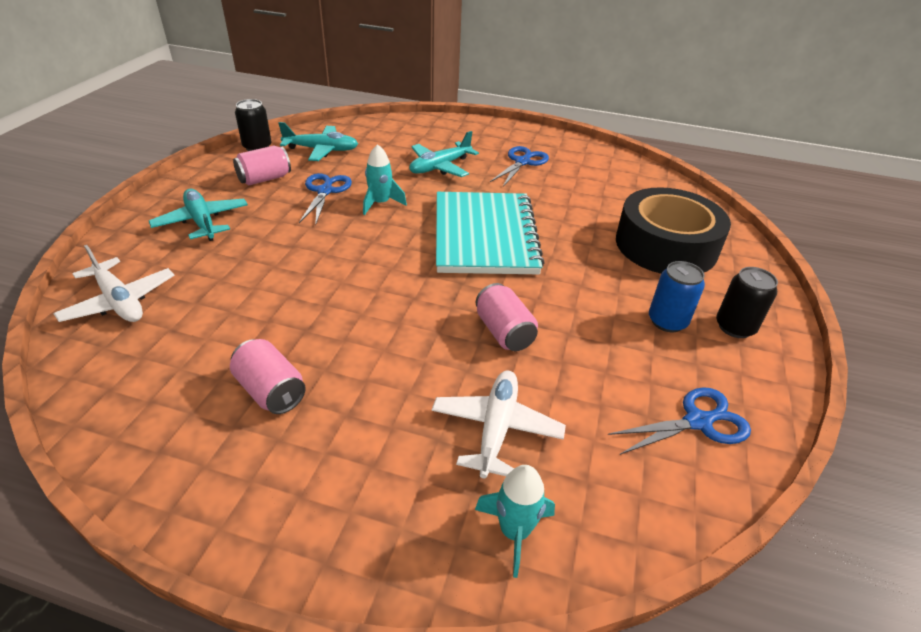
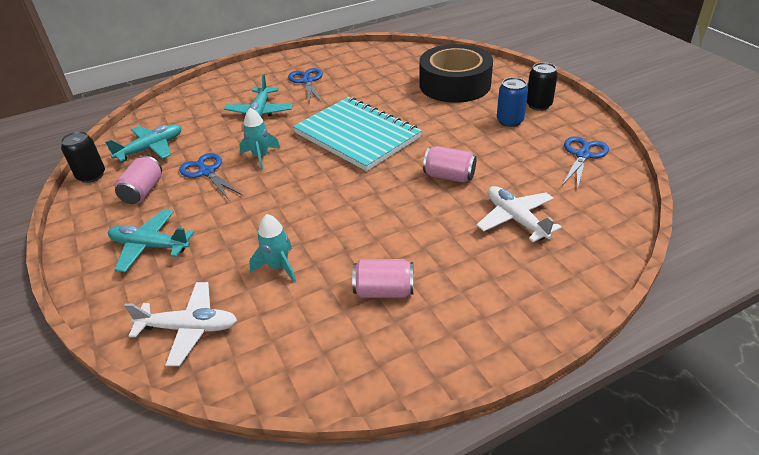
camera: 40 degrees left, 0 degrees up
turquoise rocket [475,465,555,578] -> turquoise rocket moved to [249,214,296,283]

